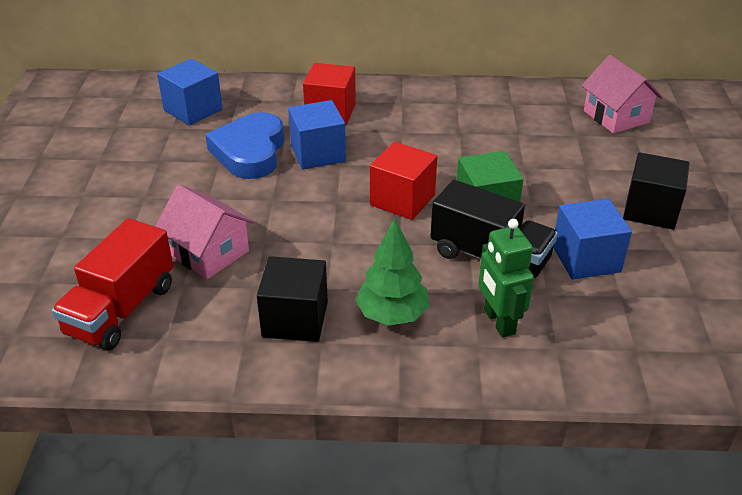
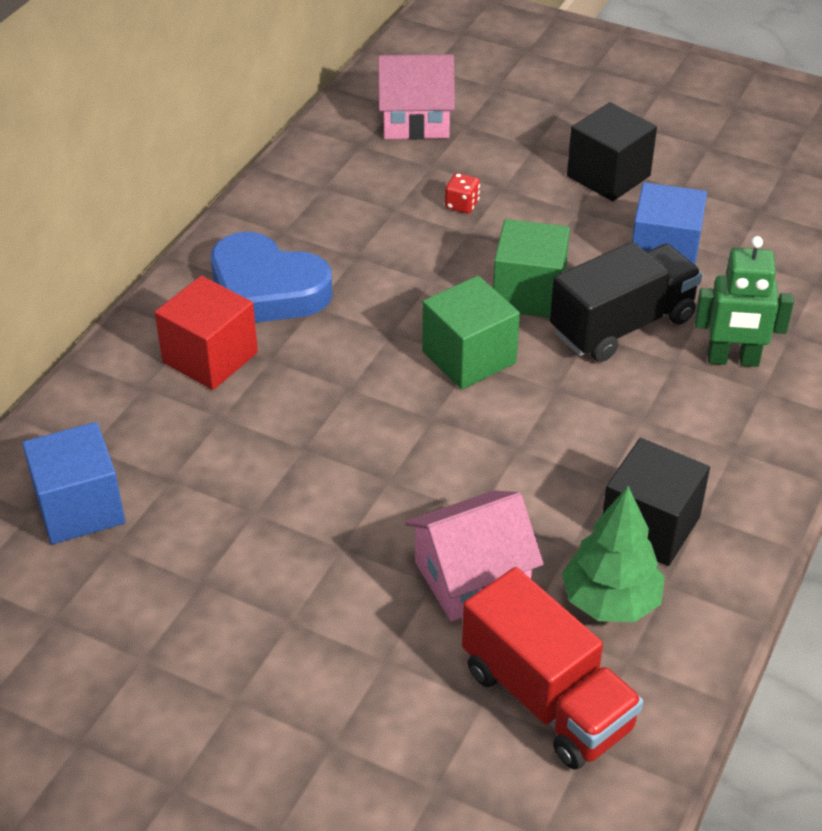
camera: 65 degrees left, 5 degrees up
blue heart [205,112,284,179] -> blue heart moved to [211,232,332,323]
blue cube [288,100,346,170] -> none
green tree [355,218,429,326] -> green tree moved to [562,486,665,622]
red cube [370,142,437,220] -> green cube [422,276,520,389]
none -> red dice [445,173,480,214]

